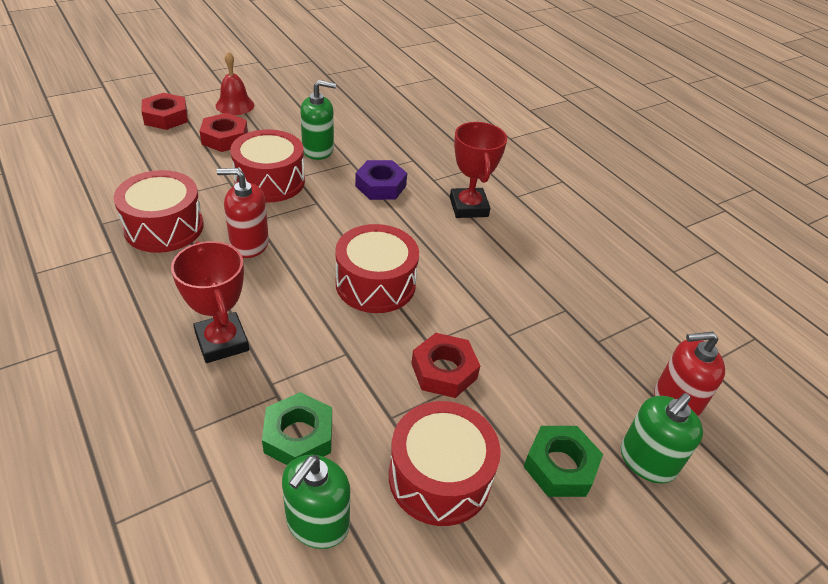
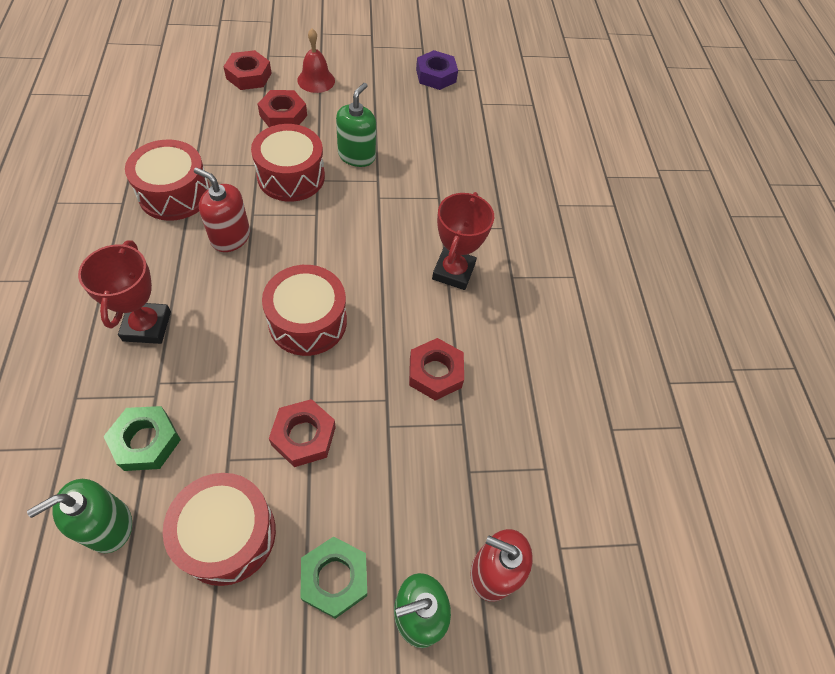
camera: 25 degrees right, 15 degrees up
green soap dispenser [300,80,336,160] -> green soap dispenser turned 90 degrees counterclockwise [336,83,376,167]
purple nut [355,160,407,200] -> purple nut moved to [416,50,458,90]
none -> red nut [409,338,464,401]

